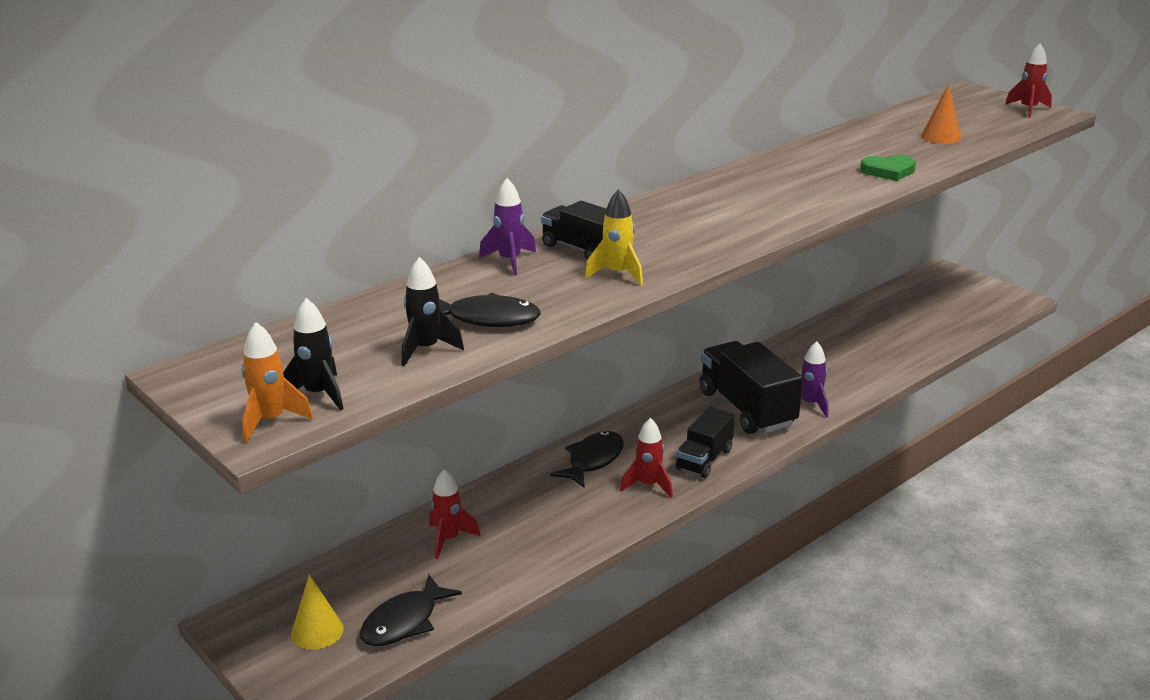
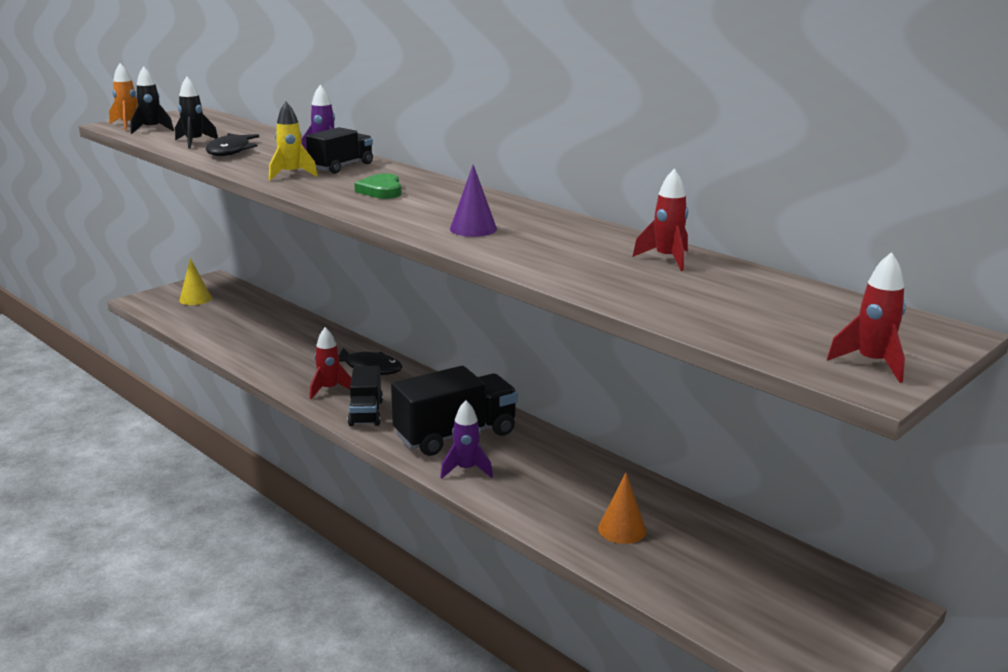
camera: 85 degrees right, 5 degrees down
black fish [360,574,462,646] -> none
red rocket [429,469,481,559] -> red rocket moved to [633,169,688,271]
black truck [675,407,735,478] -> black truck turned 120 degrees counterclockwise [348,366,383,426]
green heart [860,155,916,181] -> green heart moved to [354,173,401,199]
orange cone [921,84,961,144] -> orange cone moved to [598,473,646,544]
none -> purple cone [450,164,497,237]

